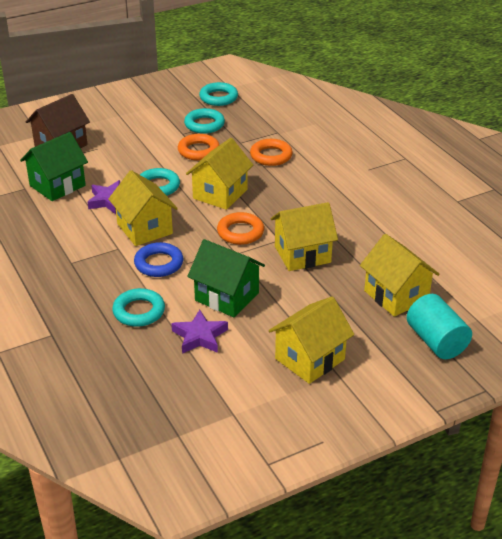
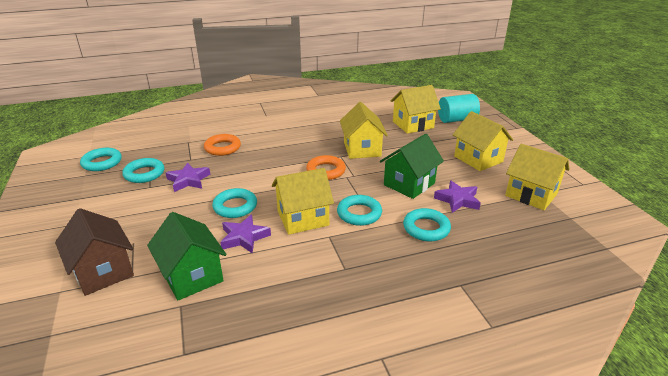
camera: 80 degrees left, 5 degrees down
blue ring [134,242,183,277] -> turquoise ring [337,195,382,226]
orange ring [178,134,219,161] -> purple star [166,163,210,192]
yellow house [186,138,253,210] -> yellow house moved to [505,144,569,210]

